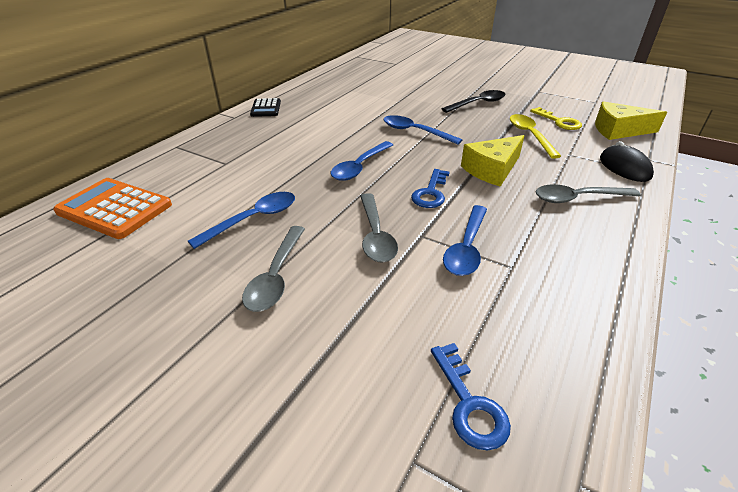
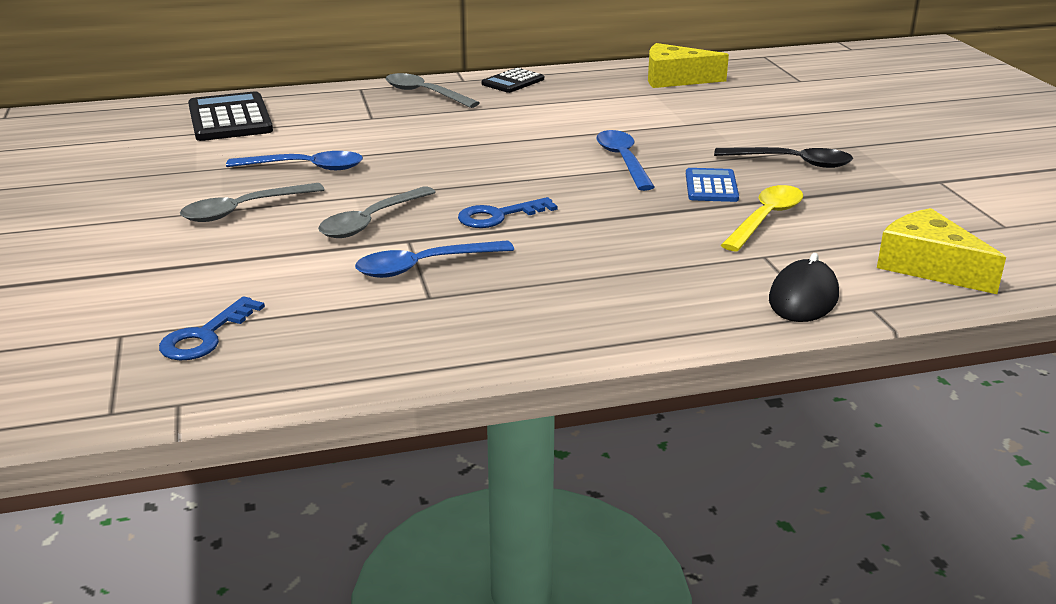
camera: 45 degrees right, 10 degrees down
orange calculator [53,178,172,239] -> black calculator [188,91,273,141]
blue spoon [331,141,393,181] -> none
yellow cheese [461,135,524,187] -> yellow cheese moved to [648,43,729,88]
yellow key [530,107,582,130] -> none
grey spoon [535,184,641,203] -> grey spoon moved to [385,73,480,108]
none -> blue calculator [686,168,739,202]

